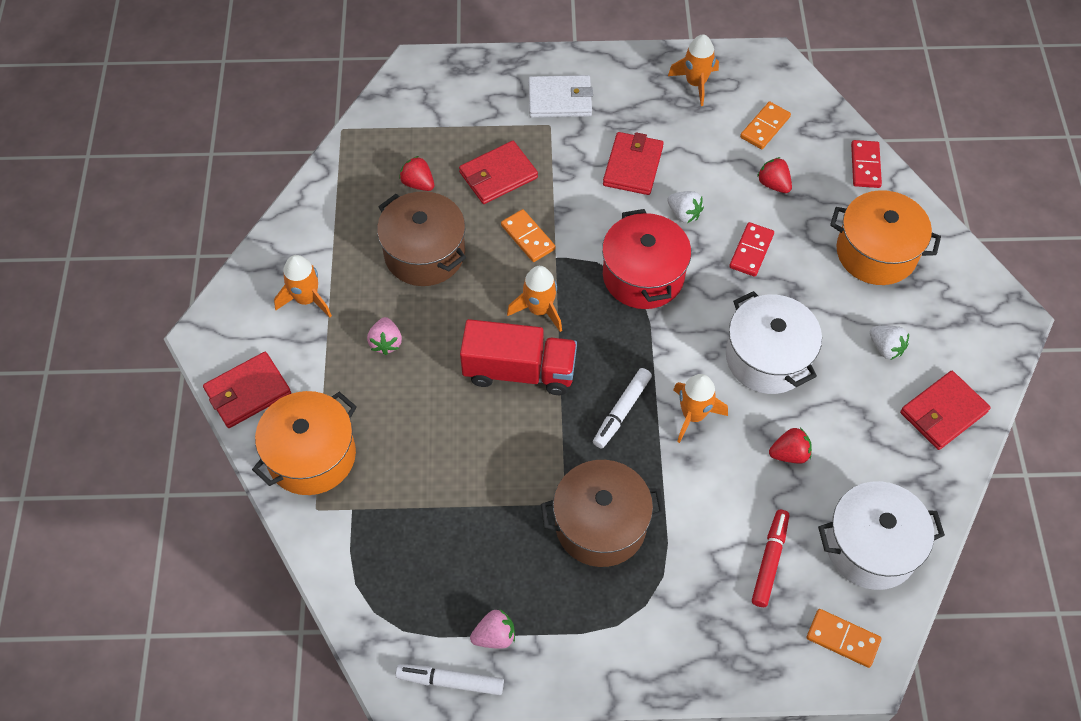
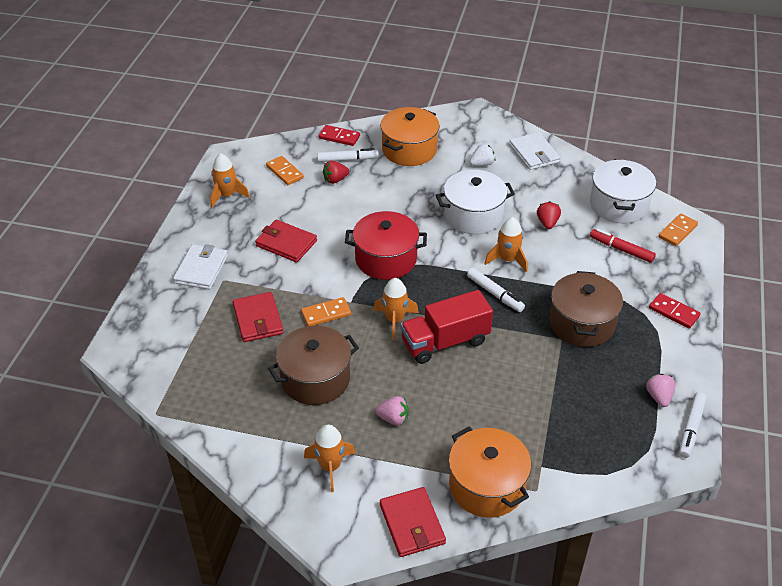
camera: 75 degrees left, 15 degrees down
red strawberry [399,156,434,191] -> none
red truck [460,319,577,395] -> red truck turned 135 degrees counterclockwise [400,290,493,364]
white strawberry [667,191,704,223] -> none
red domino [729,222,774,277] -> red domino moved to [649,293,701,329]
red wallet [900,371,991,450] -> white wallet [509,132,560,170]
none -> white marker [317,148,379,162]

